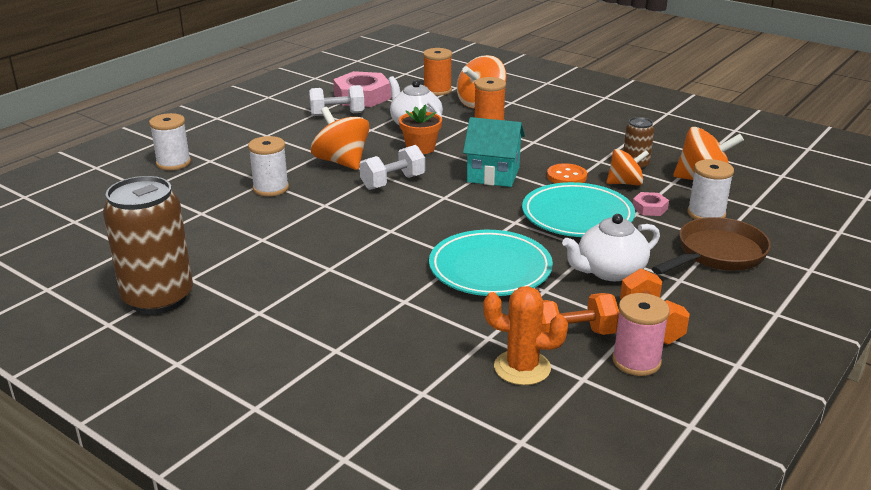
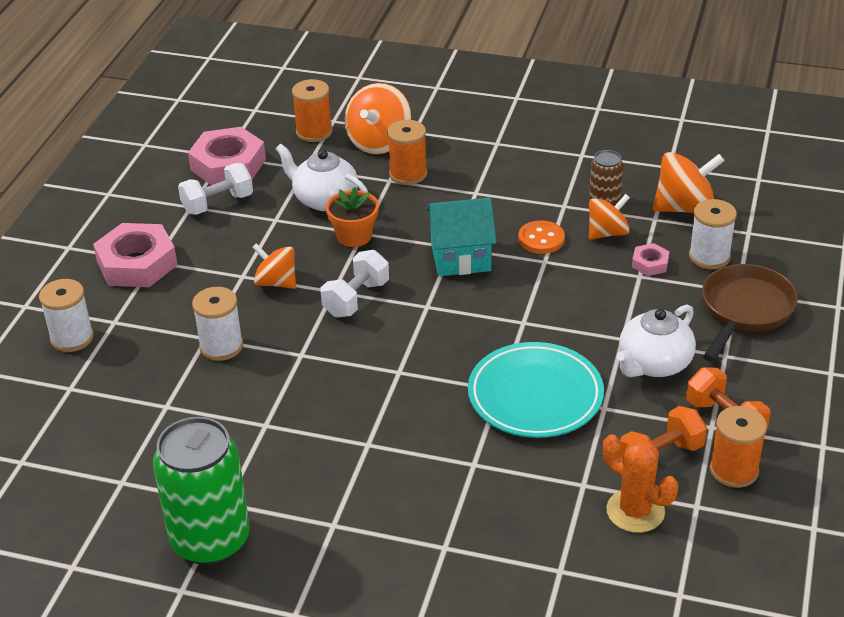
camera: 20 degrees left, 10 degrees up
brown can [103,176,193,314] -> green can [153,417,250,565]
orange spinning top [311,107,369,170] -> orange spinning top [252,243,296,289], size x0.66
orange cactus [483,286,568,385] -> orange cactus turned 45 degrees clockwise [603,434,678,533]
turquoise plate [522,182,635,237] -> none
pink spool [612,293,670,376] -> orange spool [710,406,767,488]
none -> pink nut [93,223,177,287]

